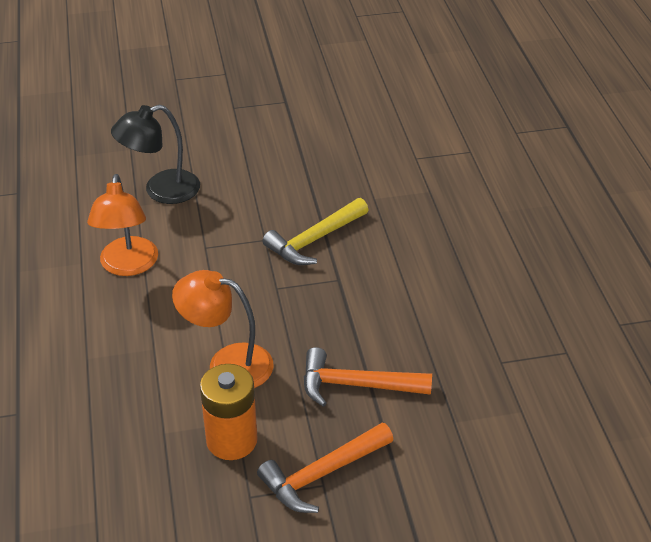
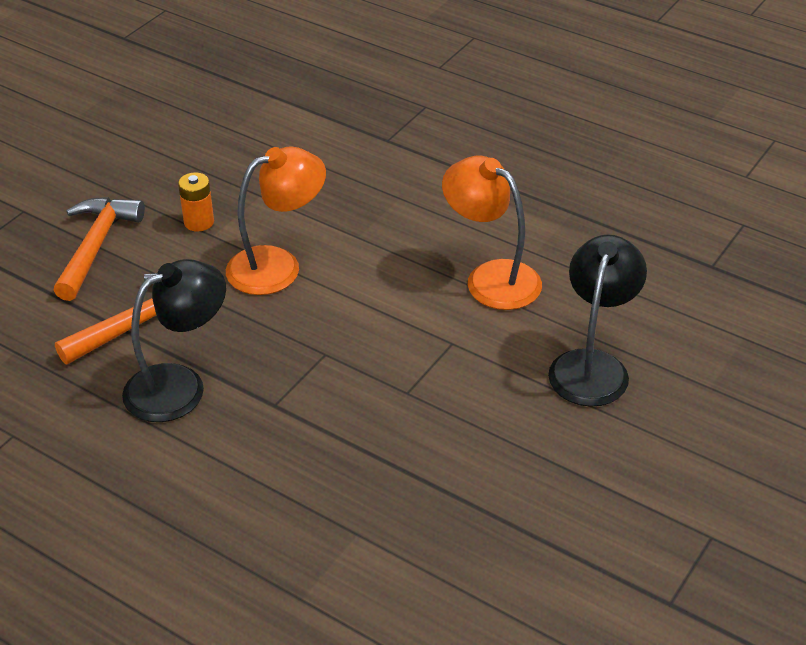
camera: 135 degrees right, 0 degrees up
orange battery [200,364,258,460] -> orange battery [178,172,214,232], size x0.57
yellow hammer [262,198,368,265] -> none
none -> black lamp [122,259,226,422]

